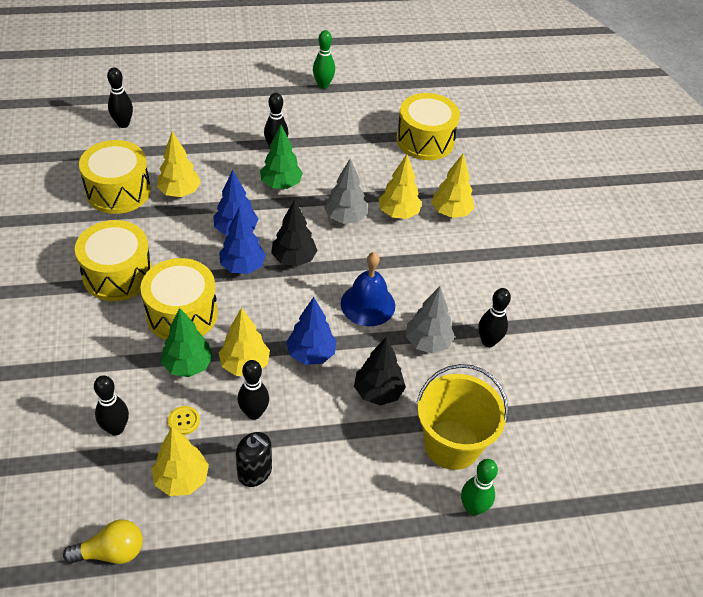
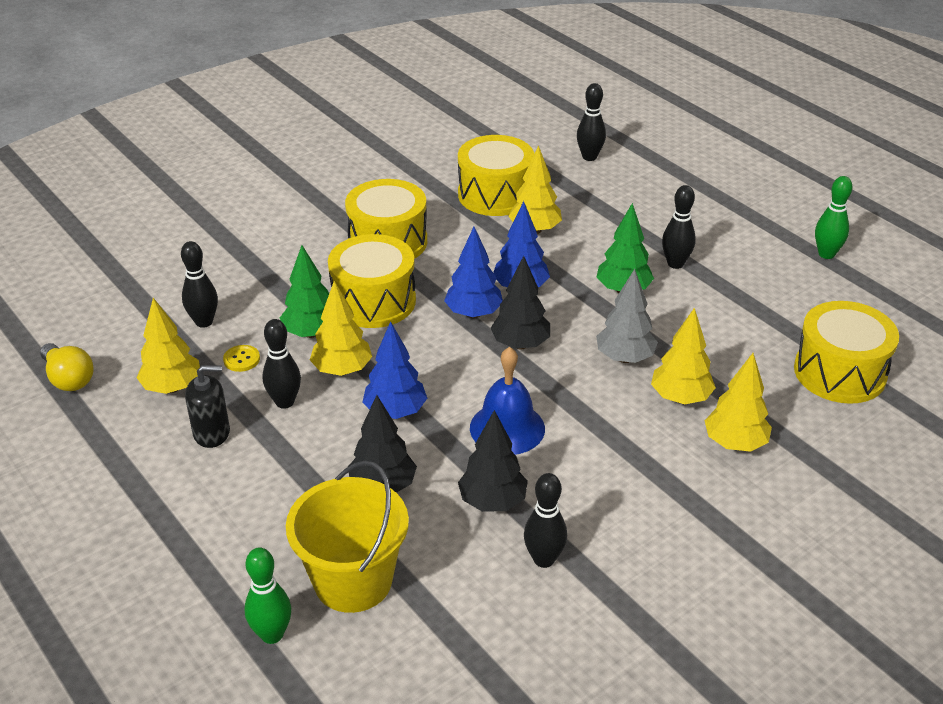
camera: 65 degrees right, 10 degrees down
black soap dispenser [236,432,272,487] -> black soap dispenser turned 105 degrees counterclockwise [185,365,230,448]
grey tree [406,286,455,354] -> black tree [458,410,528,512]

